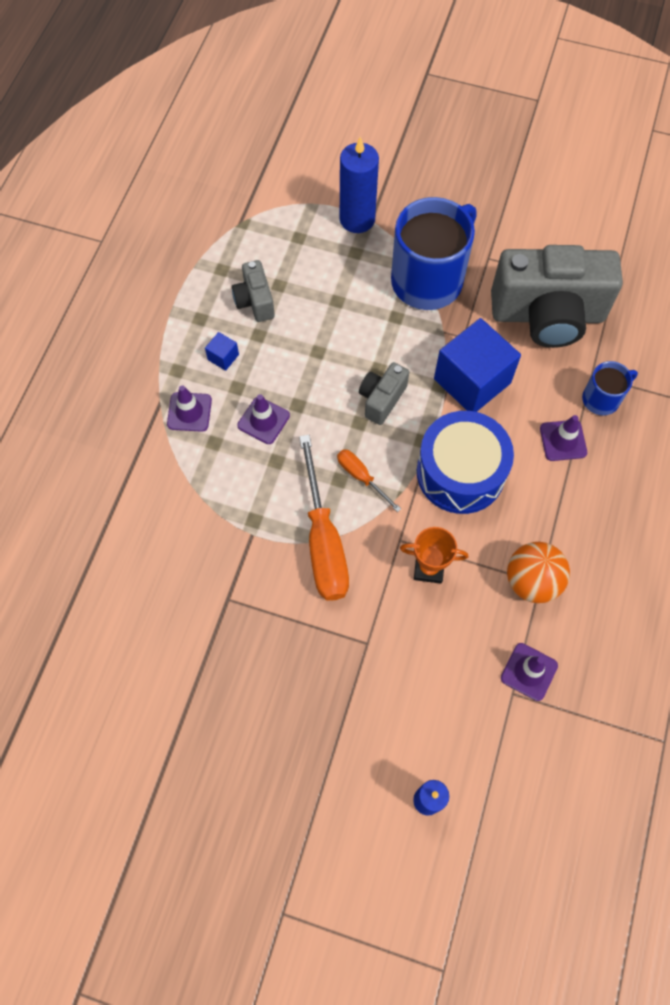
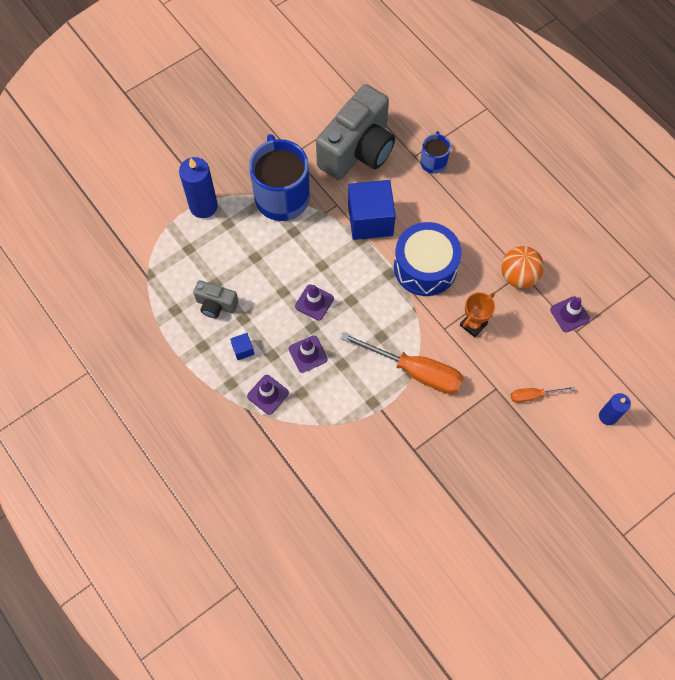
camera: 55 degrees left, 0 degrees up
orange screwdriver [337,449,401,512] -> orange screwdriver moved to [511,387,575,403]
grey camera [359,362,409,425] -> none
purple traffic cone [540,415,587,461] -> purple traffic cone moved to [295,284,334,321]

